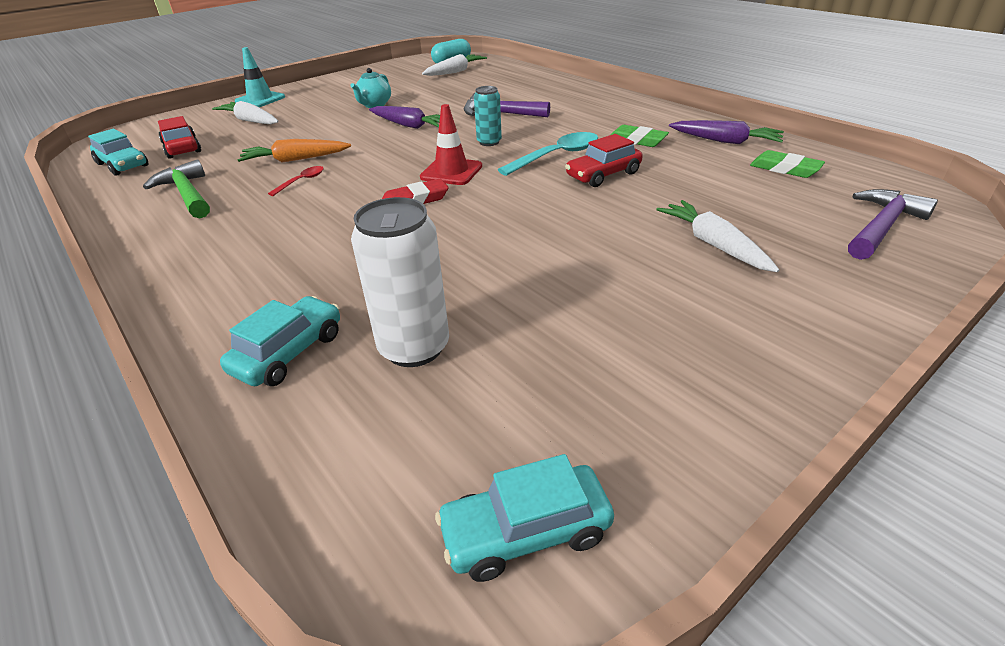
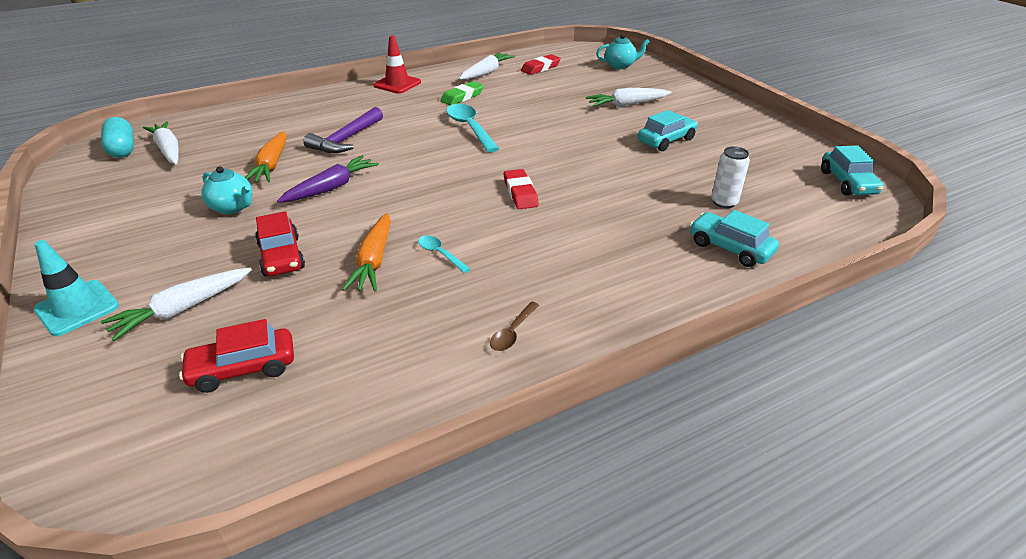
camera: 80 degrees left, 0 degrees up
turquoise car [88,129,149,176] -> turquoise car moved to [638,110,698,151]
green hammer [143,159,210,218] -> none
red spoon [268,166,324,196] -> turquoise spoon [418,235,470,273]
white can [351,197,449,367] -> white can [711,146,750,208], size x0.60
red traffic cone [420,104,482,185] -> red traffic cone moved to [373,36,421,94]
turquoise can [474,86,502,146] -> none
red car [565,134,643,187] -> red car moved to [255,211,305,276]
purple carrot [669,120,784,144] -> white carrot [459,52,515,80]
green eraser [750,150,825,178] -> red eraser [521,54,561,75]
purple hammer [848,189,938,260] -> turquoise teapot [596,34,650,69]
none -> orange carrot [245,131,287,182]
none -> brown spoon [490,302,539,351]

